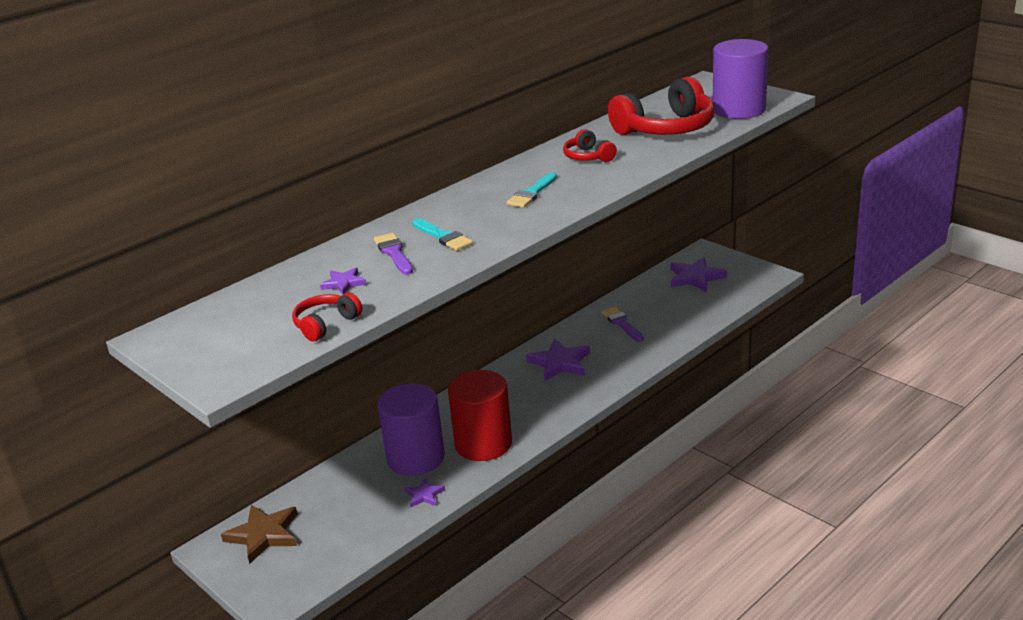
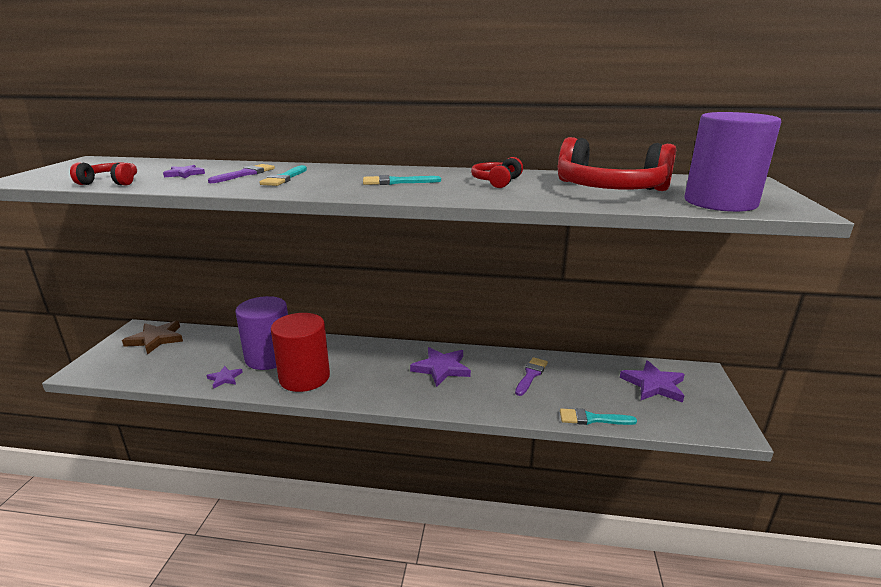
camera: 50 degrees right, 5 degrees down
none -> turquoise brush [560,408,637,425]

